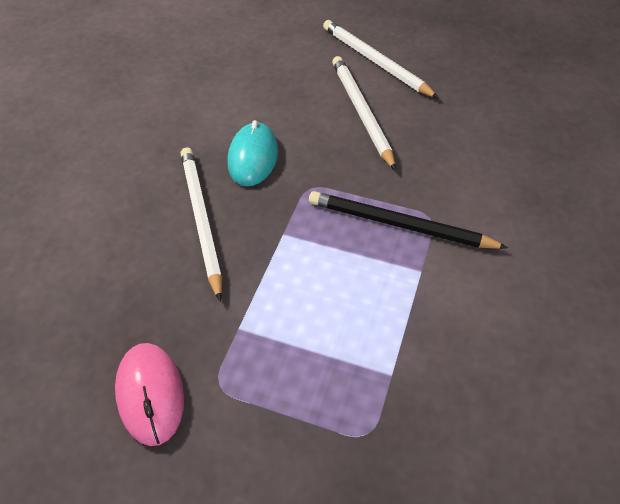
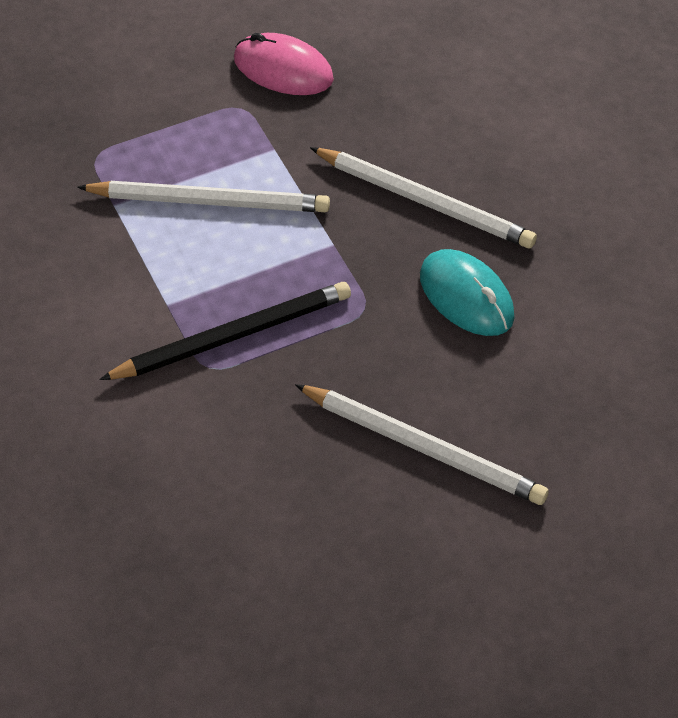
camera: 135 degrees right, 0 degrees up
white pencil [323,20,439,98] -> white pencil moved to [77,181,330,212]

